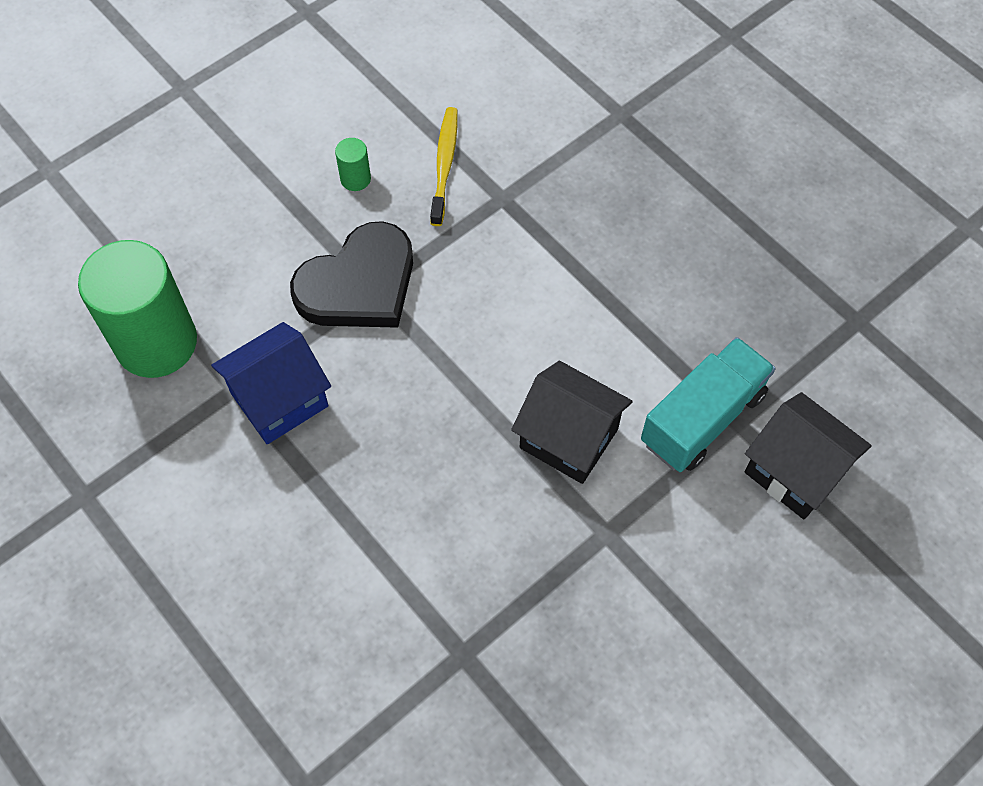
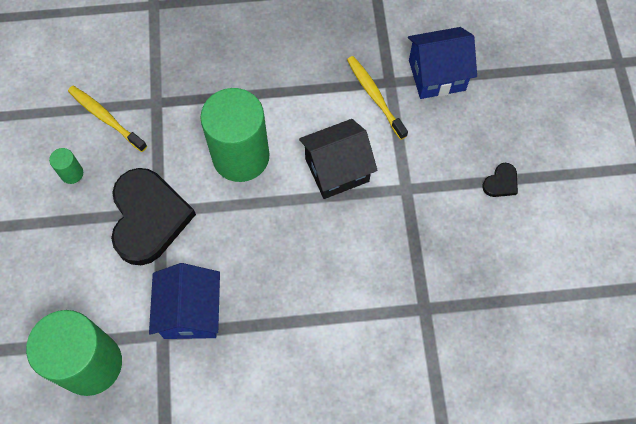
camera: 55 degrees left, 5 degrees up
turquoise truck [641,337,775,472] -> yellow toothbrush [347,56,408,140]
black house [745,392,872,519] -> blue house [408,27,477,99]
none -> green cylinder [200,88,269,182]
none -> black heart [482,163,518,197]

